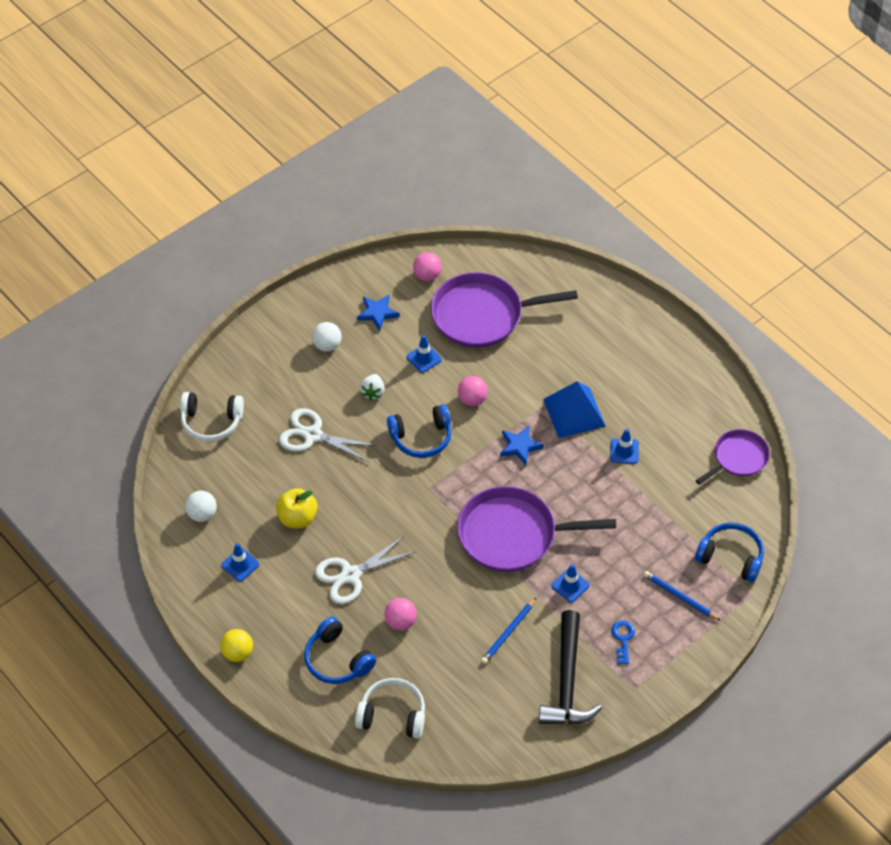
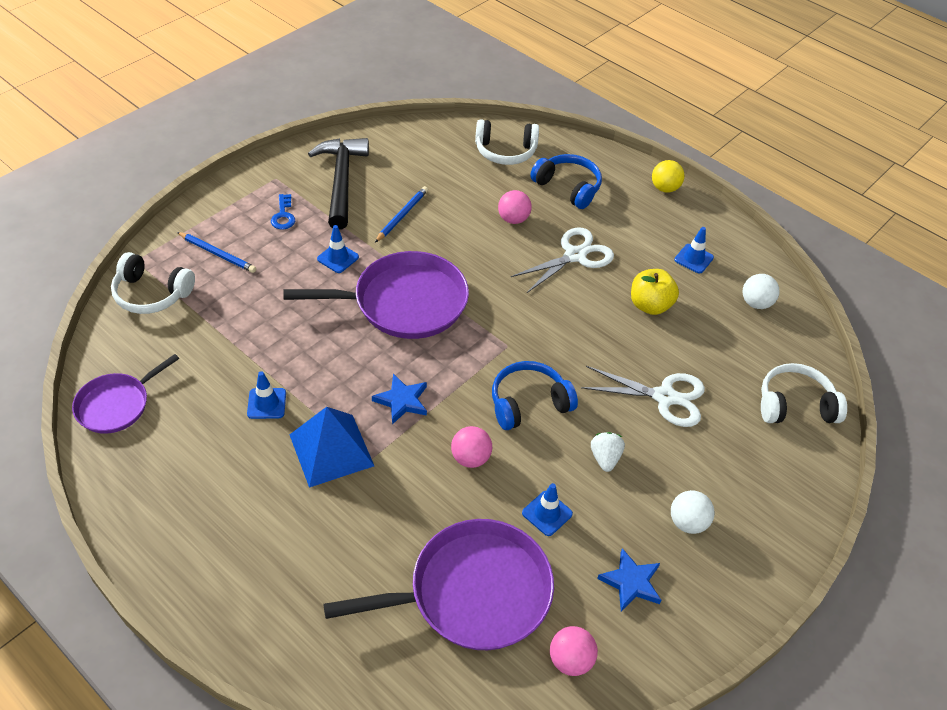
camera: 170 degrees right, 5 degrees down
blue headphones [695,522,764,583] -> white headphones [111,252,195,314]

